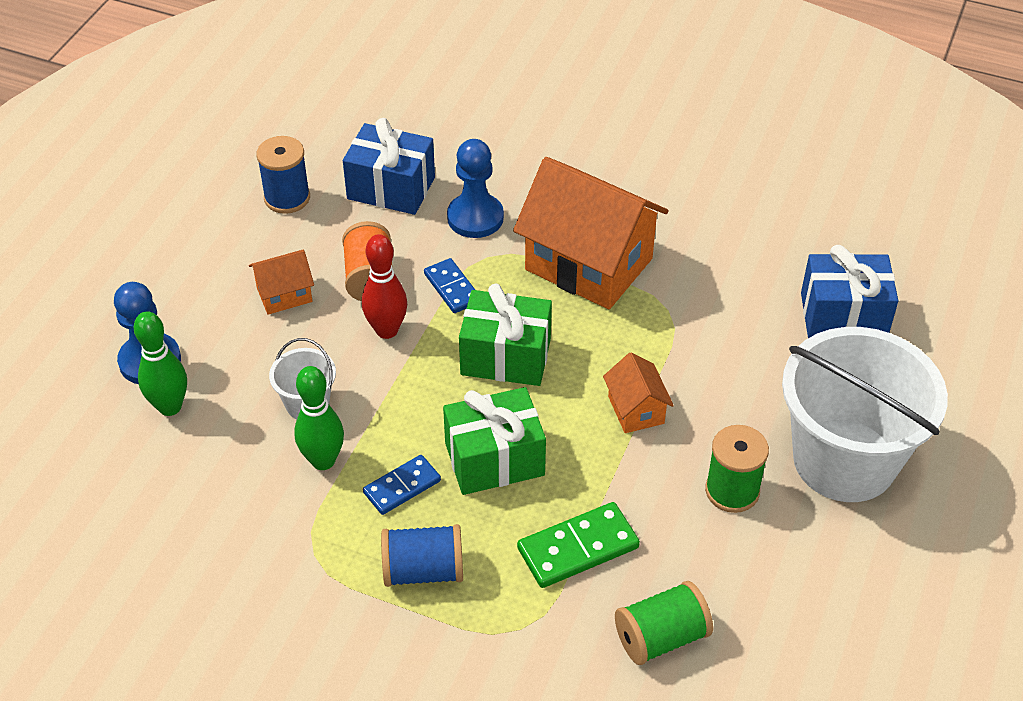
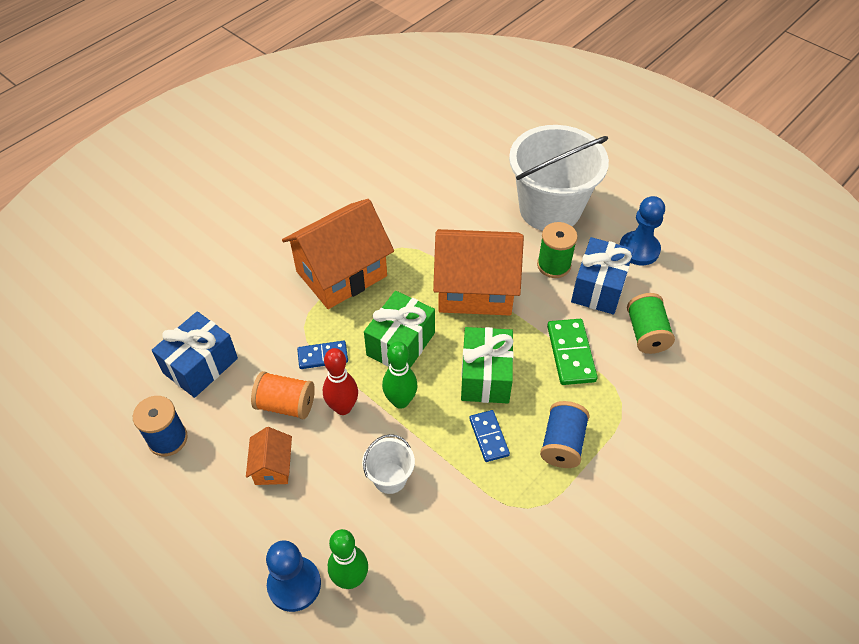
camera: 70 degrees left, 5 degrees up
green bowling pin [294,366,344,470] -> green bowling pin moved to [382,341,418,409]
blue pawn [447,139,504,238] -> blue pawn moved to [619,196,665,265]
orange house [603,352,674,433] -> orange house [433,229,524,315], size x2.17
blue gift [801,245,898,338] -> blue gift moved to [571,237,634,314]

